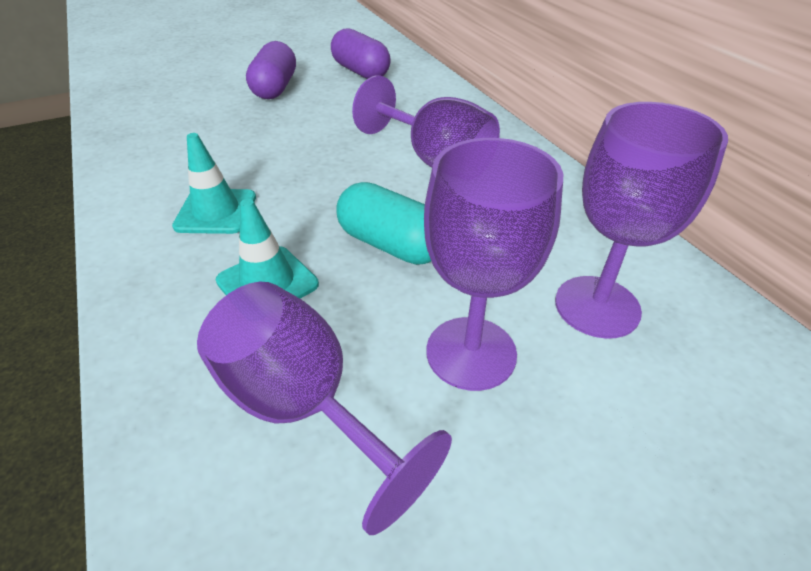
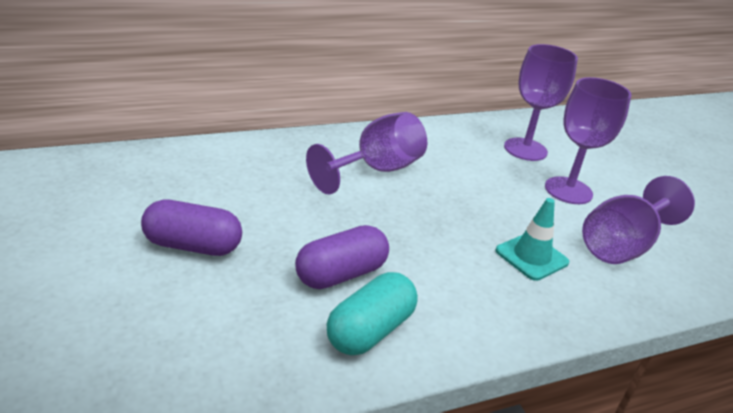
camera: 90 degrees left, 10 degrees down
turquoise traffic cone [172,133,256,234] -> none
purple capsule [331,29,391,79] -> purple capsule moved to [295,225,389,289]
turquoise capsule [336,182,431,265] -> turquoise capsule moved to [327,272,418,355]

